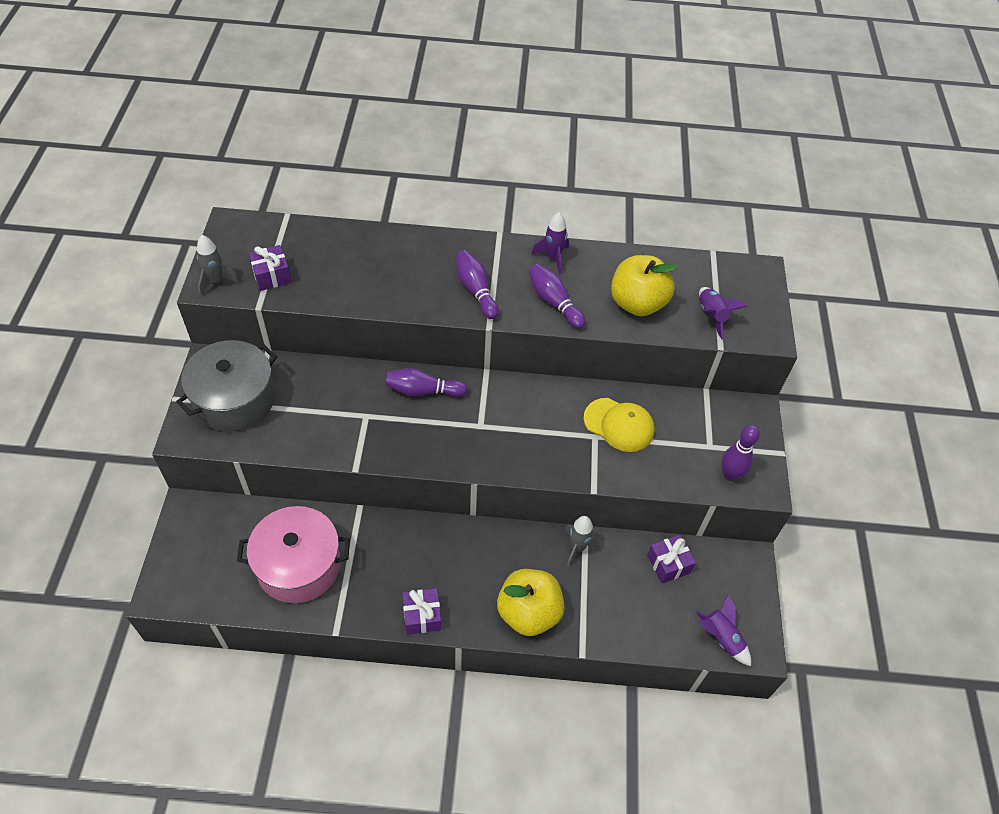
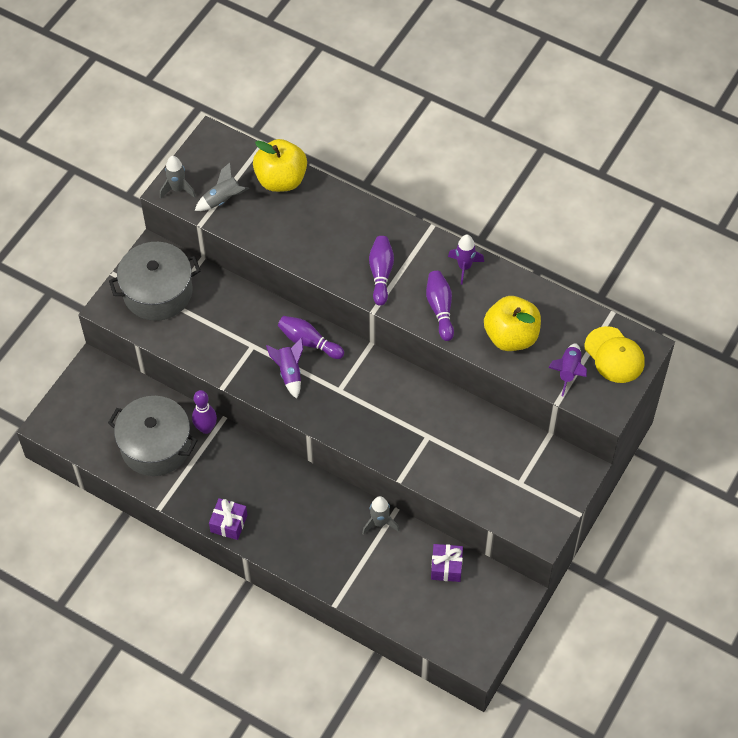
camera: 30 degrees right, 5 degrees up
pink pot [237,506,350,603] -> grey pot [108,396,198,476]
purple gift [248,245,292,291] -> grey rocket [195,162,249,211]
yellow apple [497,569,565,636] -> yellow apple moved to [253,139,307,192]
yellow cap [584,398,655,452] -> yellow cap moved to [585,326,645,383]
purple rocket [696,594,751,666] -> purple rocket moved to [266,337,303,399]
purple bowling pin [722,425,760,481] -> purple bowling pin moved to [192,390,217,434]

